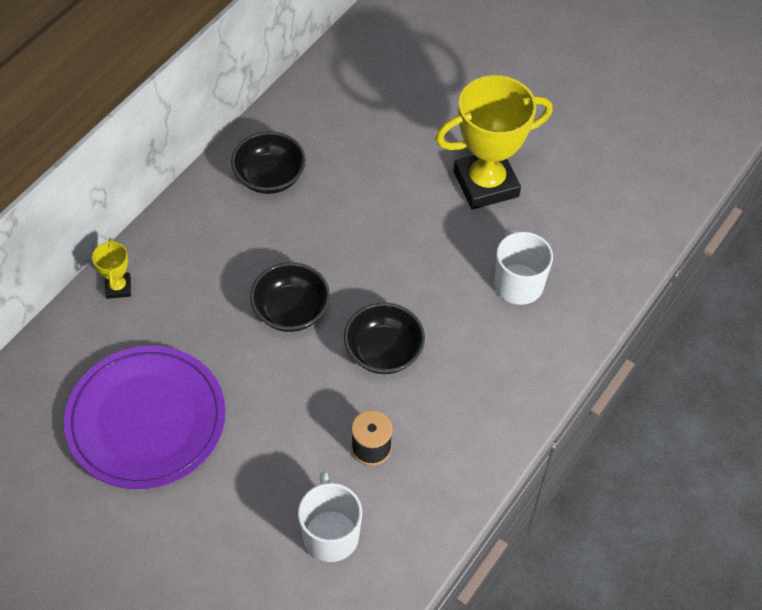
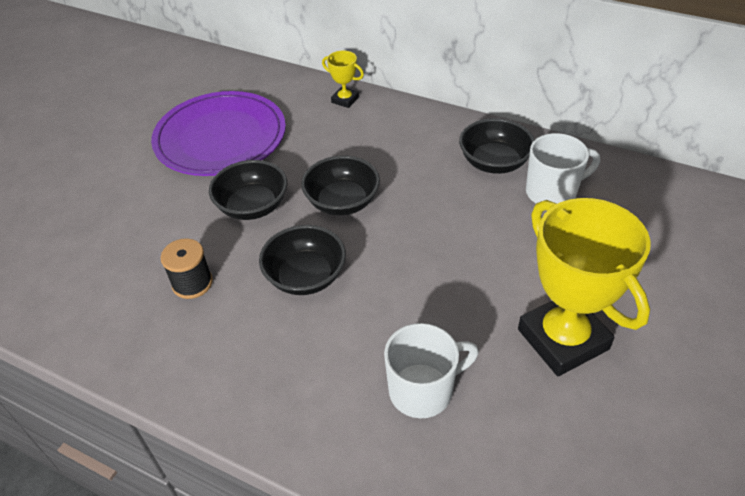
camera: 85 degrees right, 10 degrees down
yellow trophy [92,238,131,299] -> yellow trophy turned 45 degrees clockwise [322,50,364,108]
white mug [298,471,362,562] -> white mug moved to [526,133,600,204]
none -> black bowl [209,160,287,220]

